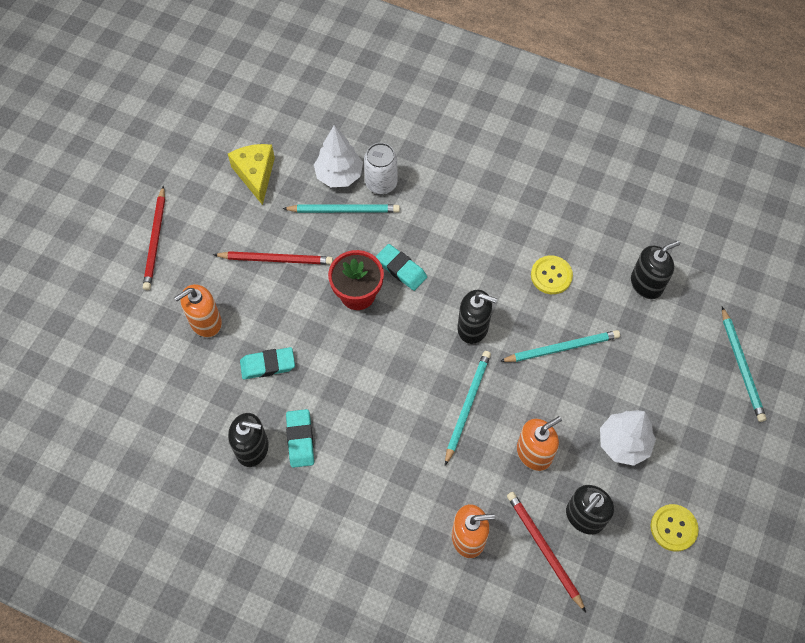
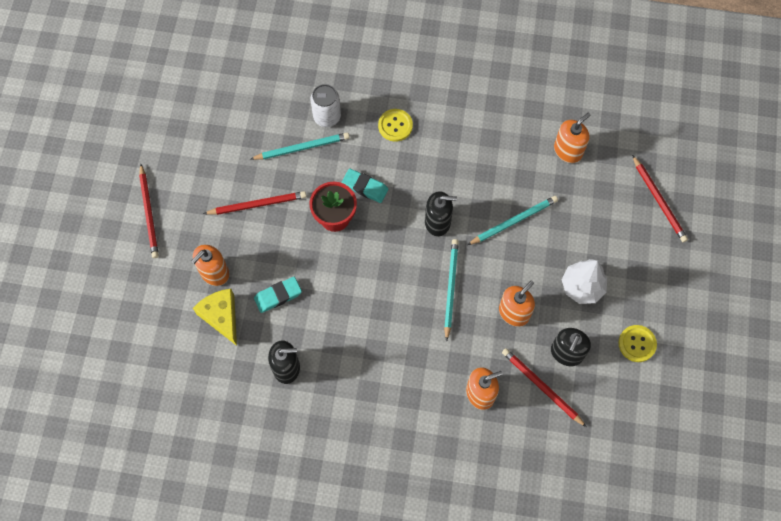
camera: 15 degrees left, 5 degrees up
yellow cheese [228,144,275,205] -> yellow cheese moved to [193,289,237,346]
turquoise eraser [286,409,314,468] -> none
white tree [314,125,363,187] -> none
yellow button [531,256,573,294] -> yellow button moved to [378,109,413,142]
black soap dispenser [631,240,680,299] -> orange soap dispenser [554,113,591,163]
turquoise pencil [722,307,766,422] -> red pencil [632,155,688,242]

